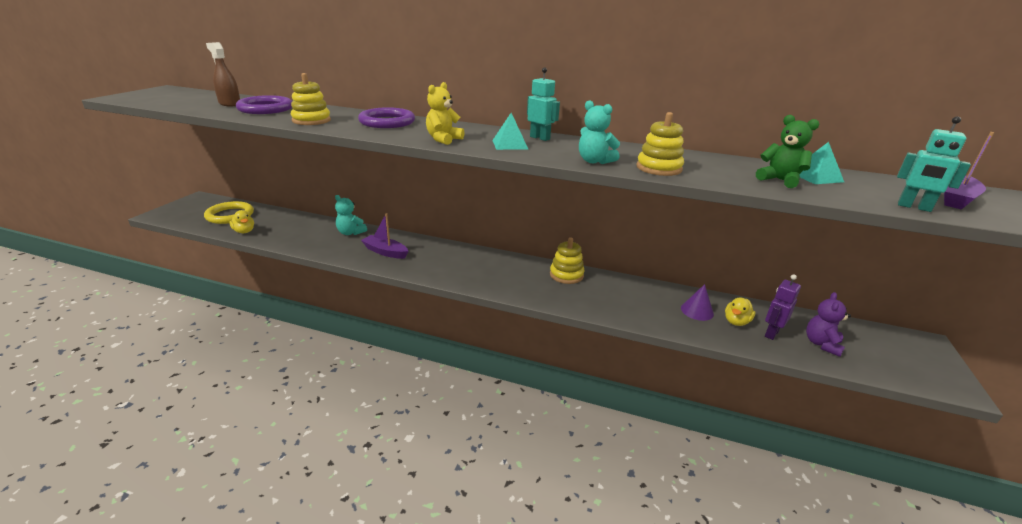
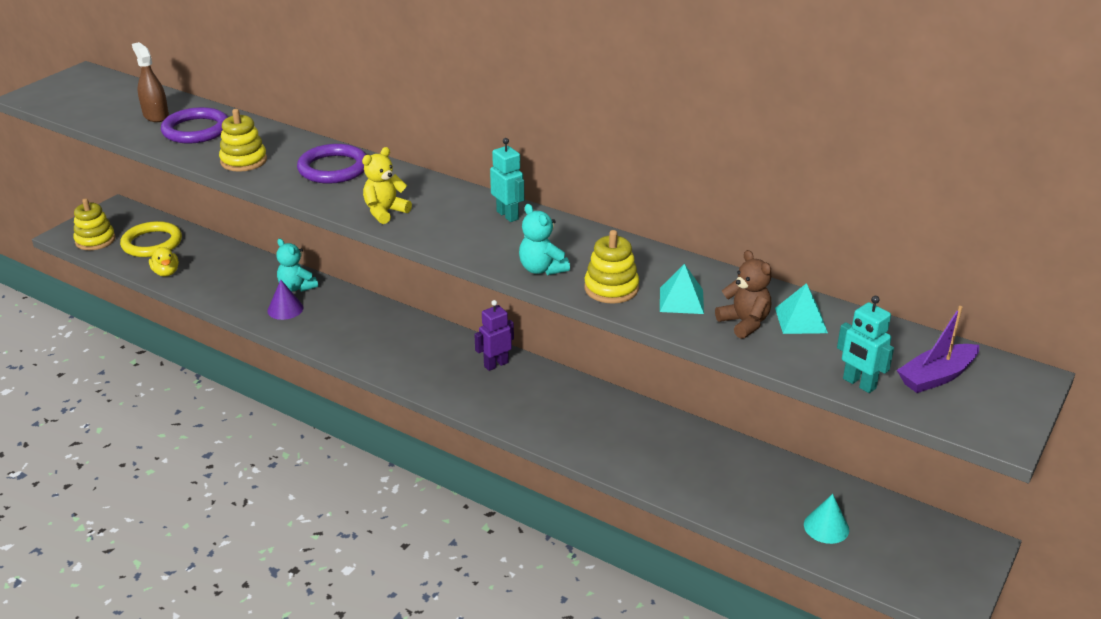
camera: 15 degrees right, 5 degrees up
purple boat [361,213,408,259] -> none
turquoise pyramid [492,113,528,150] -> turquoise pyramid moved to [660,264,704,314]
yellow stacking toy [550,237,585,284] -> yellow stacking toy moved to [74,198,116,250]
purple cone [681,284,714,321] -> purple cone moved to [267,280,303,320]
yellow duck [725,297,755,326] -> none
green teddy bear [756,115,819,188] -> brown teddy bear [715,250,771,339]
purple robot [765,274,801,340] -> purple robot moved to [474,300,514,371]
purple teddy bear [806,292,851,357] -> turquoise cone [804,494,849,544]

